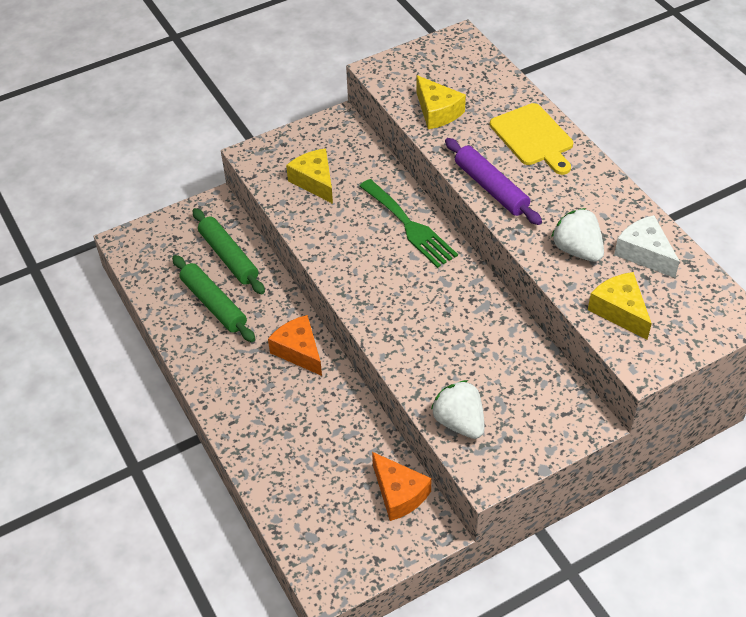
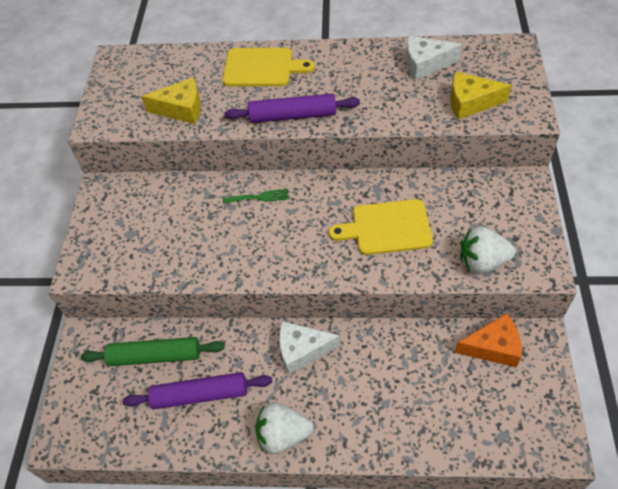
camera: 55 degrees left, 5 degrees up
green rolling pin [172,255,255,342] -> purple rolling pin [123,372,272,410]
orange cheese [268,315,322,376] -> white cheese [279,321,341,374]
yellow cheese [286,148,333,204] -> none
green fork [359,179,458,268] -> green fork [223,189,289,204], size x0.51
white strawberry [551,208,604,262] -> white strawberry moved to [255,402,313,454]
none -> yellow cutting board [329,199,433,255]

